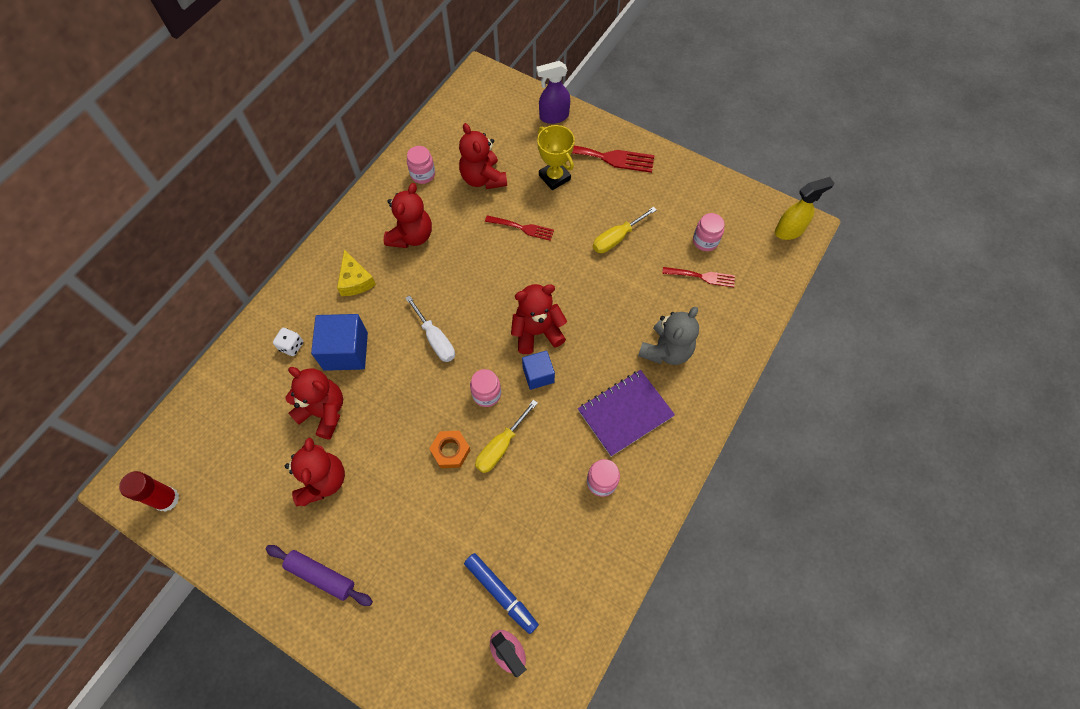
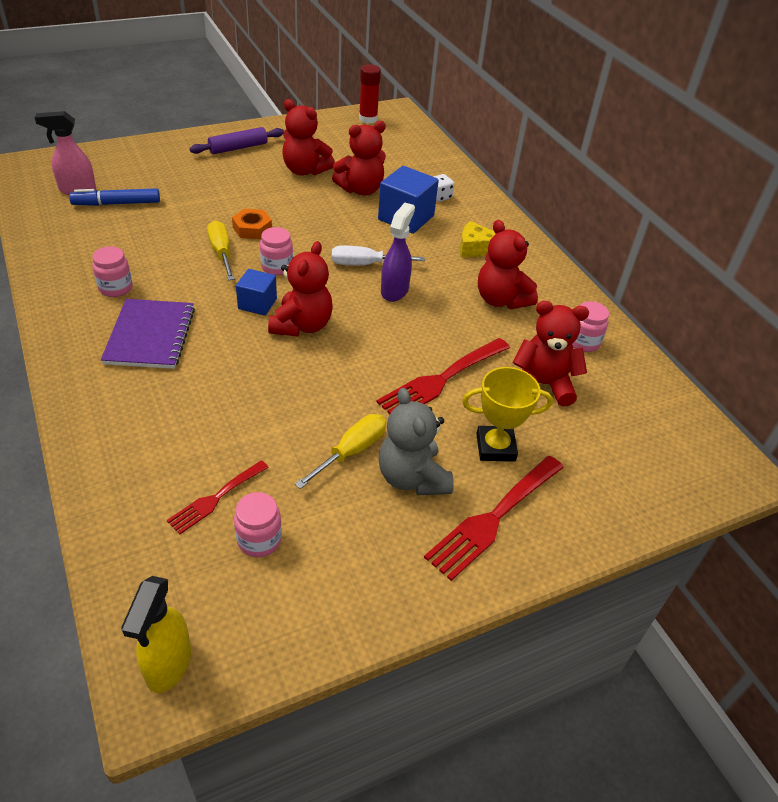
camera: 120 degrees right, 20 degrees down
red fork [485,215,554,241] -> red fork [377,338,510,414], size x1.68
purple spray bottle [536,61,570,124] -> purple spray bottle moved to [381,203,415,302]
yellow screwdriver [593,207,657,253] -> yellow screwdriver turned 45 degrees clockwise [295,414,386,489]
grey teddy bear [638,307,699,365] -> grey teddy bear moved to [379,388,454,495]

